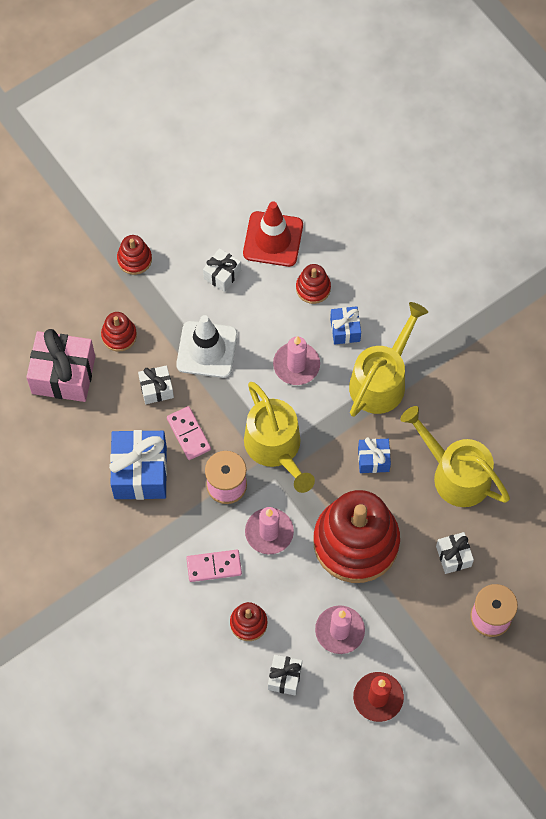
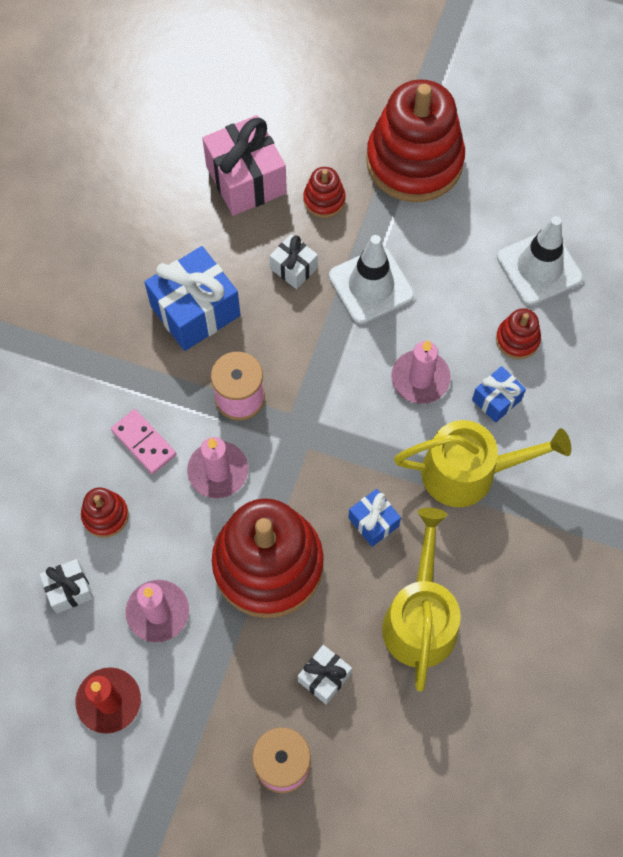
camera: 55 degrees right, 0 degrees up
red stacking toy [117,235,152,275] -> red stacking toy [366,79,465,202], size x2.33
pink domino [167,406,211,460] -> none
white gift [203,248,241,292] -> none
red traffic cone [243,201,303,267] -> white traffic cone [497,216,583,306]
yellow watering can [244,382,315,493] -> none

